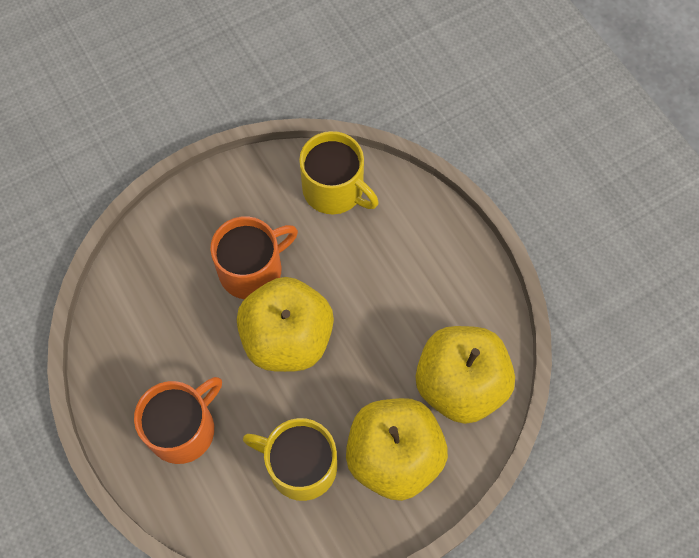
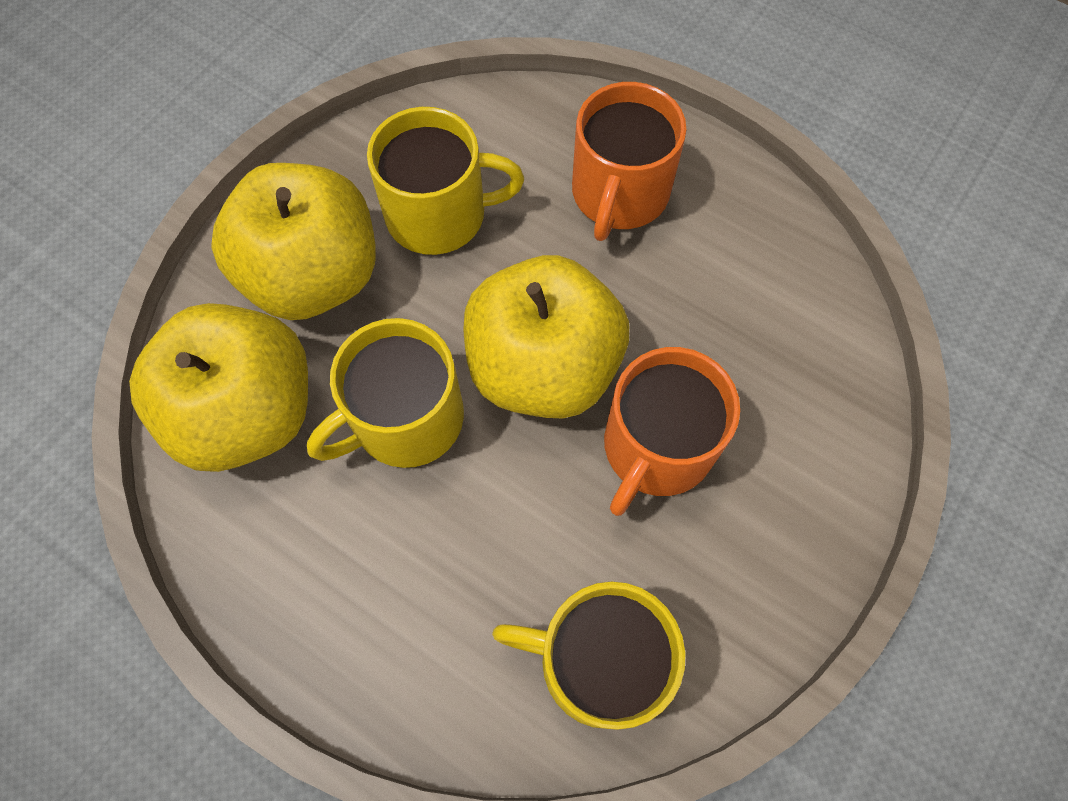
camera: 155 degrees right, 0 degrees up
none -> yellow mug [307,318,464,468]

